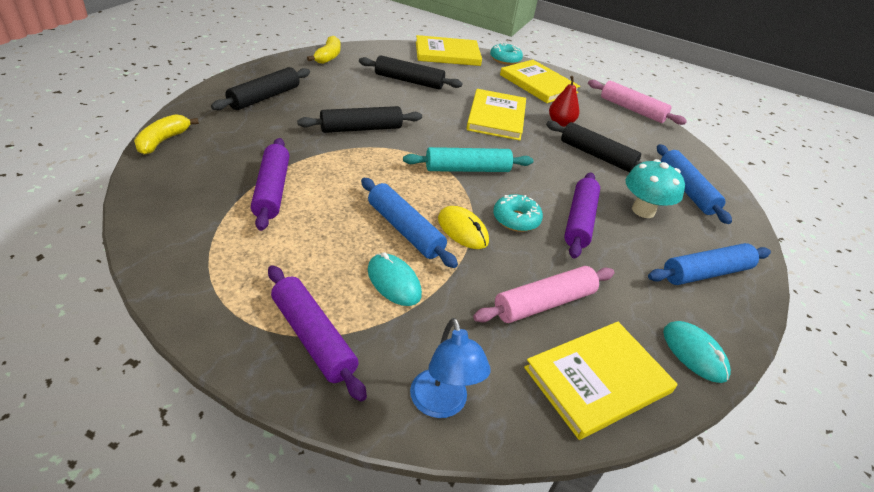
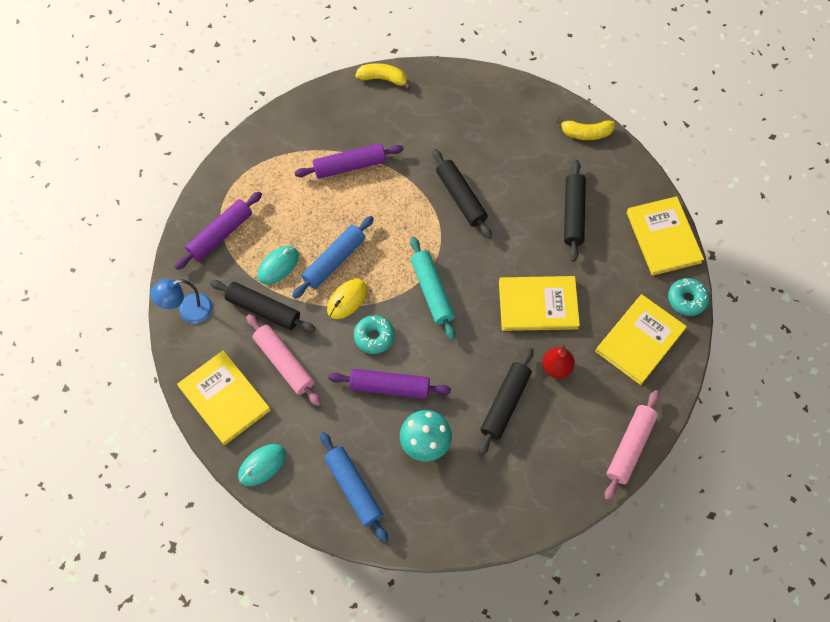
camera: 85 degrees right, 25 degrees up
black rolling pin [211,67,310,110] -> black rolling pin moved to [210,280,316,332]
blue rolling pin [657,144,732,224] -> none

